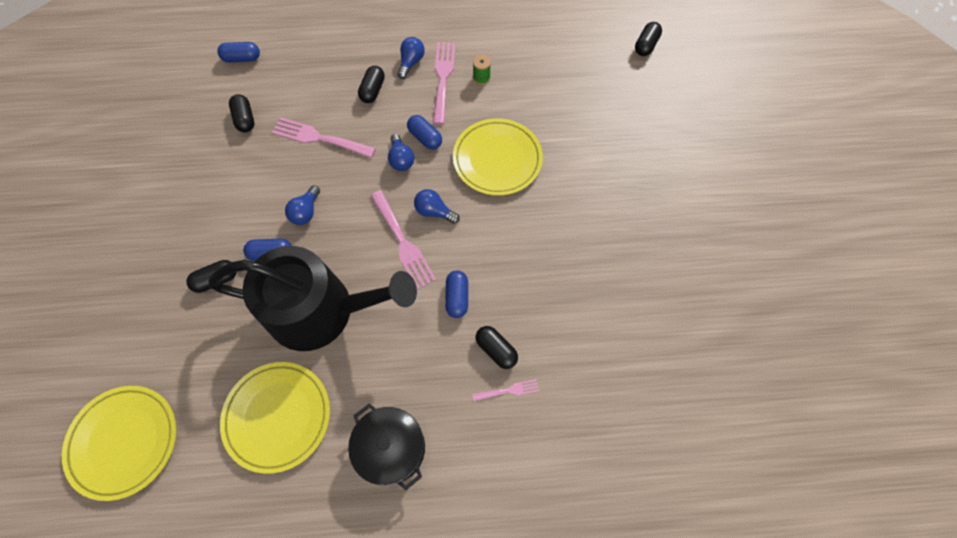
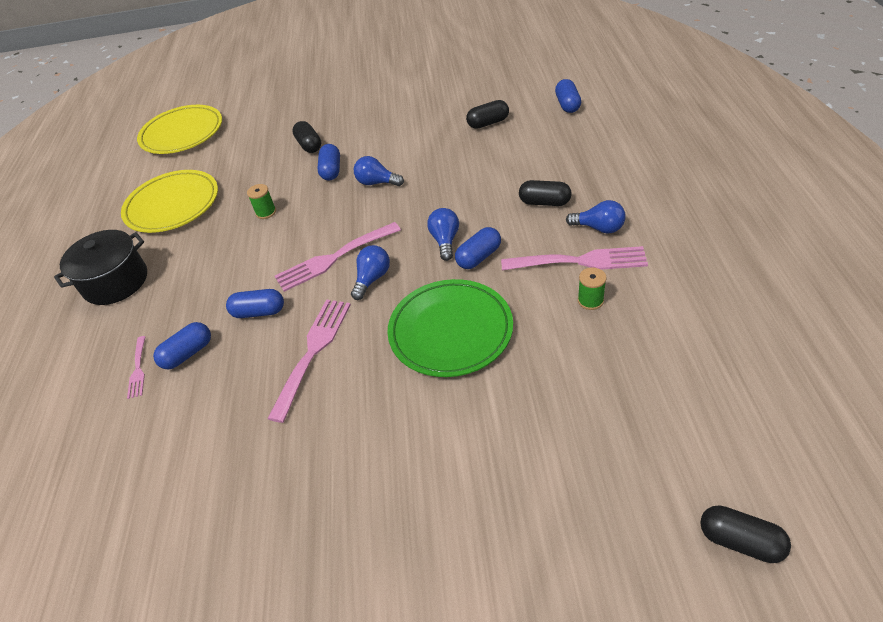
camera: 95 degrees right, 20 degrees down
black watering can [208,246,417,351] -> green spool [247,184,276,219]
pink fork [272,117,376,158] -> pink fork moved to [267,299,351,423]
blue light bulb [388,134,414,171] -> blue light bulb turned 105 degrees clockwise [427,208,459,261]
yellow plate [453,118,543,196] -> green plate [388,279,513,377]
black capsule [476,326,518,369] -> blue capsule [153,322,211,369]

